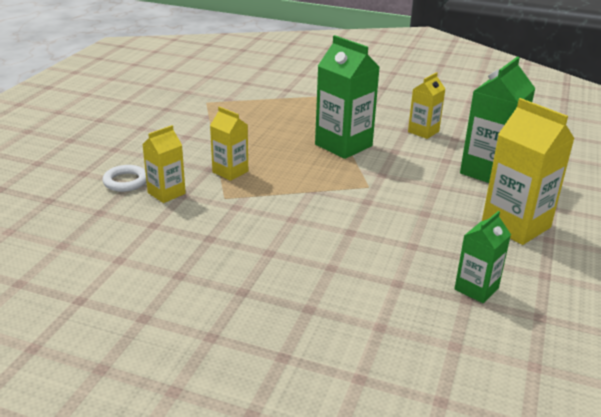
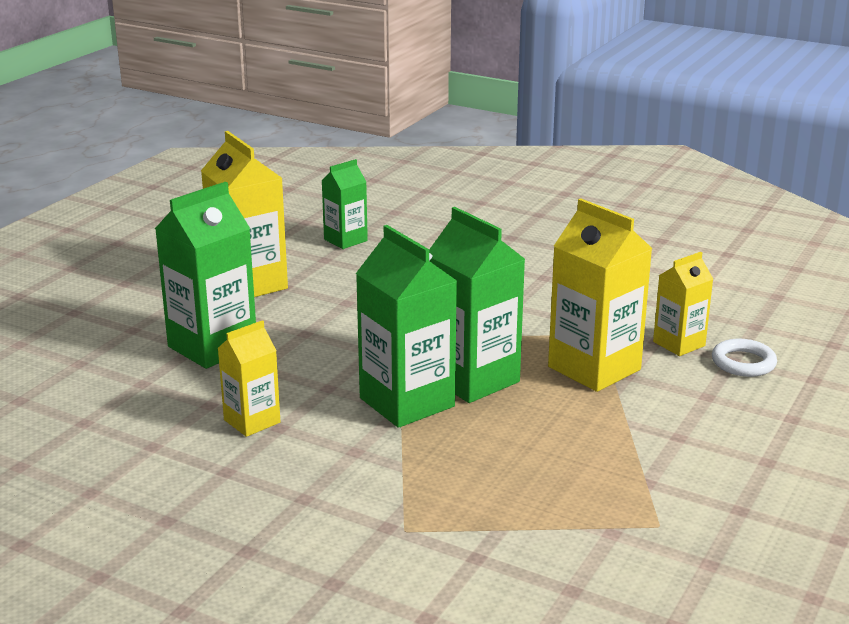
camera: 170 degrees left, 5 degrees down
yellow carton [210,107,248,181] -> yellow carton [548,198,652,392], size x1.73
none -> green carton [429,207,525,403]

